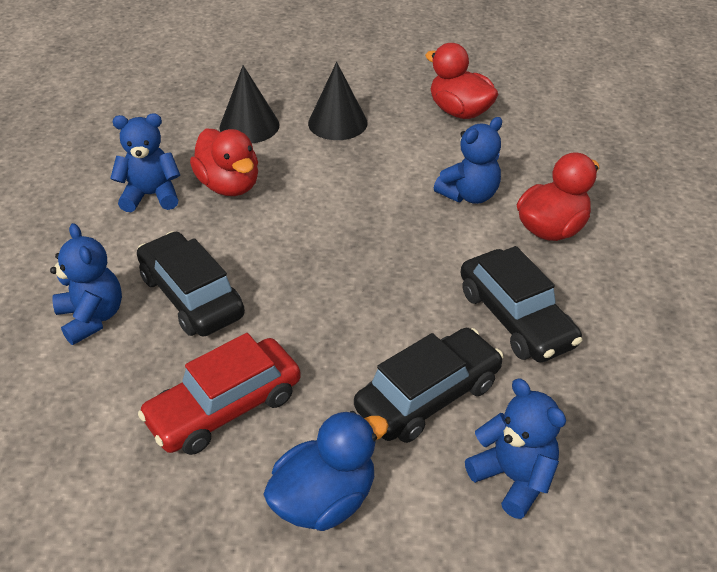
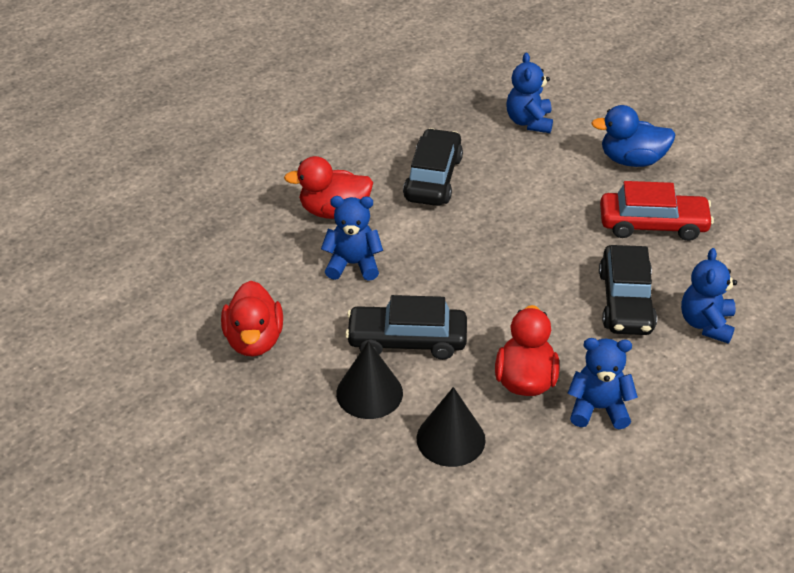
camera: 140 degrees left, 0 degrees up
blue teddy bear [110,113,180,212] -> blue teddy bear turned 150 degrees clockwise [567,338,638,429]
black car [354,328,503,443] -> black car moved to [345,295,467,360]

